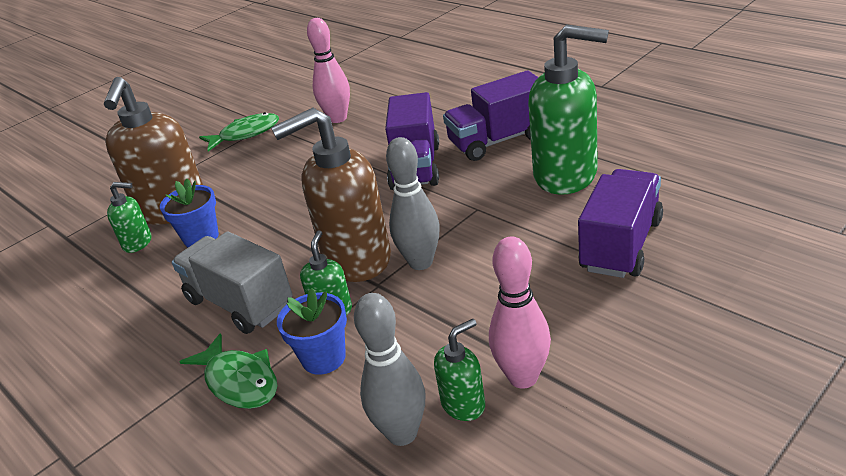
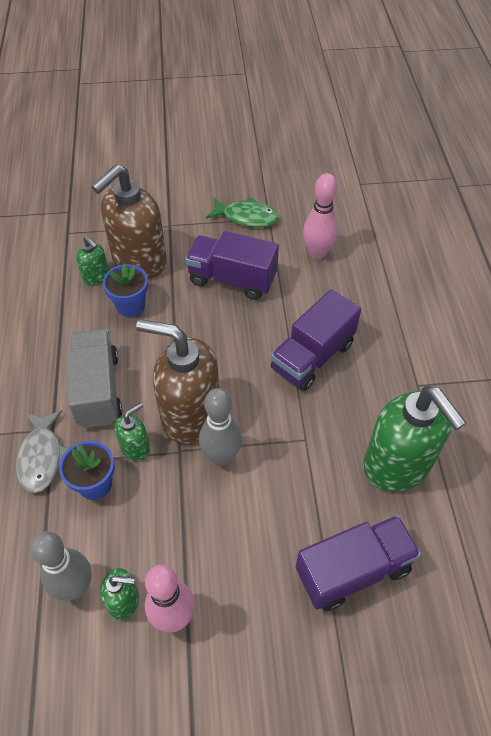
camera: 35 degrees right, 20 degrees up
green fish [180,333,277,409] -> grey fish [16,410,69,493]
purple truck [443,70,538,161] -> purple truck moved to [185,231,279,300]

